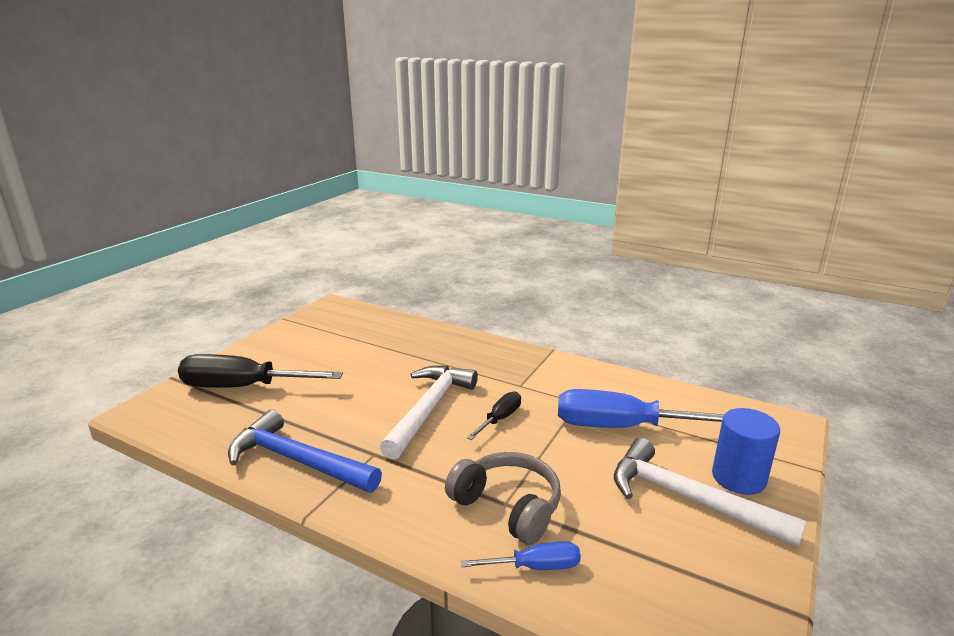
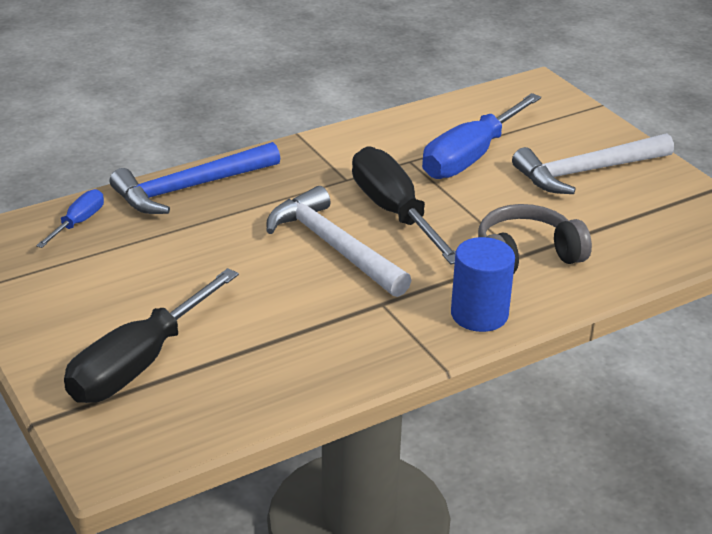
camera: 60 degrees left, 10 degrees up
blue hammer [228,409,382,493] -> blue hammer moved to [110,142,280,214]
blue screwdriver [461,541,581,570] -> blue screwdriver moved to [36,189,104,248]
black screwdriver [467,391,521,440] -> black screwdriver [352,146,456,265], size x2.01
blue cylinder [712,408,780,495] -> blue cylinder moved to [451,237,515,332]

